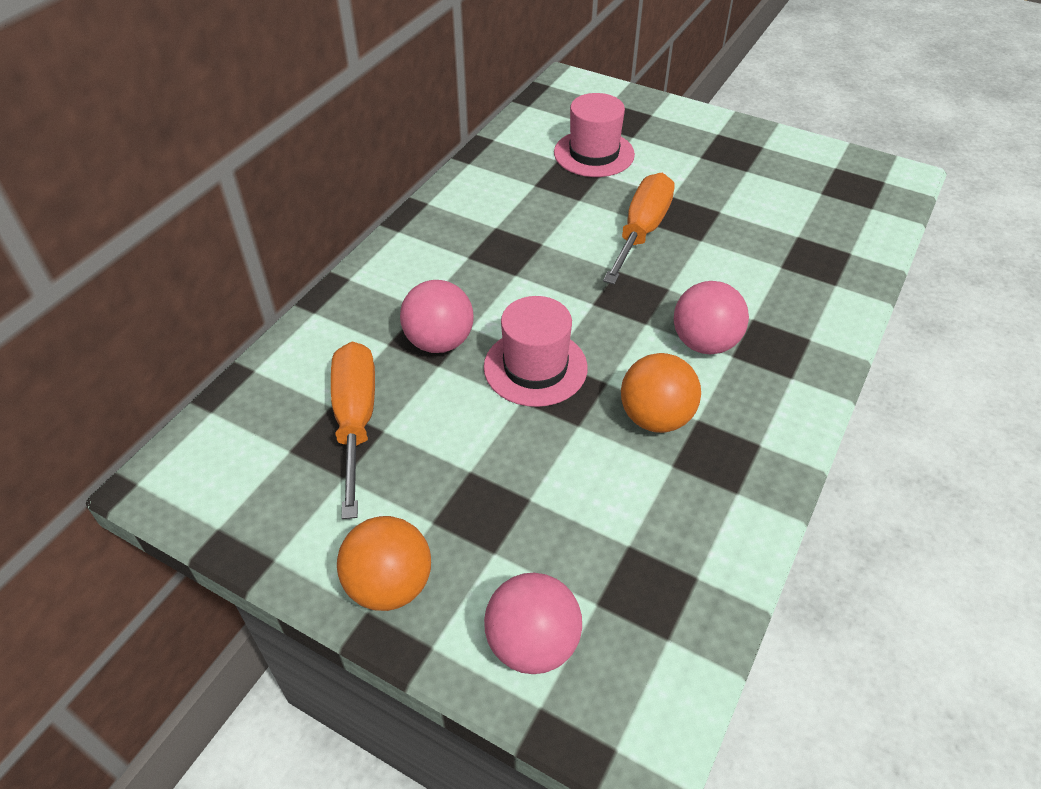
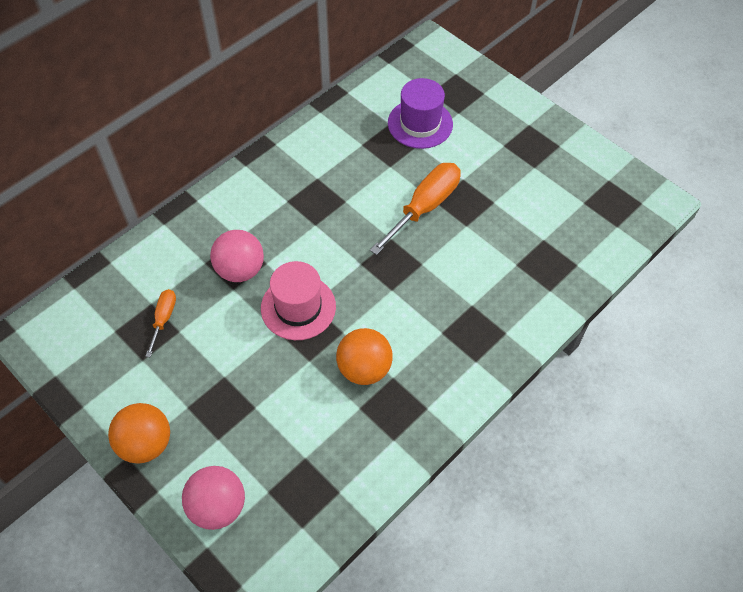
camera: 15 degrees right, 10 degrees up
orange screwdriver [331,342,375,519] -> orange screwdriver [146,289,176,357], size x0.52
pink hat [554,93,635,177] -> purple hat [388,78,453,149]
pink ball [674,281,749,354] -> none

